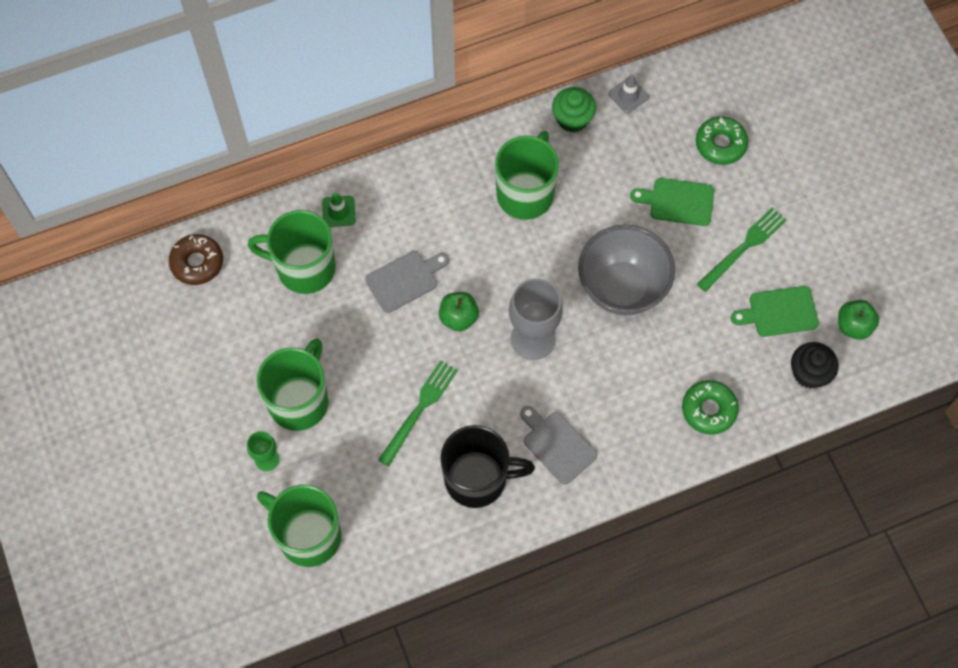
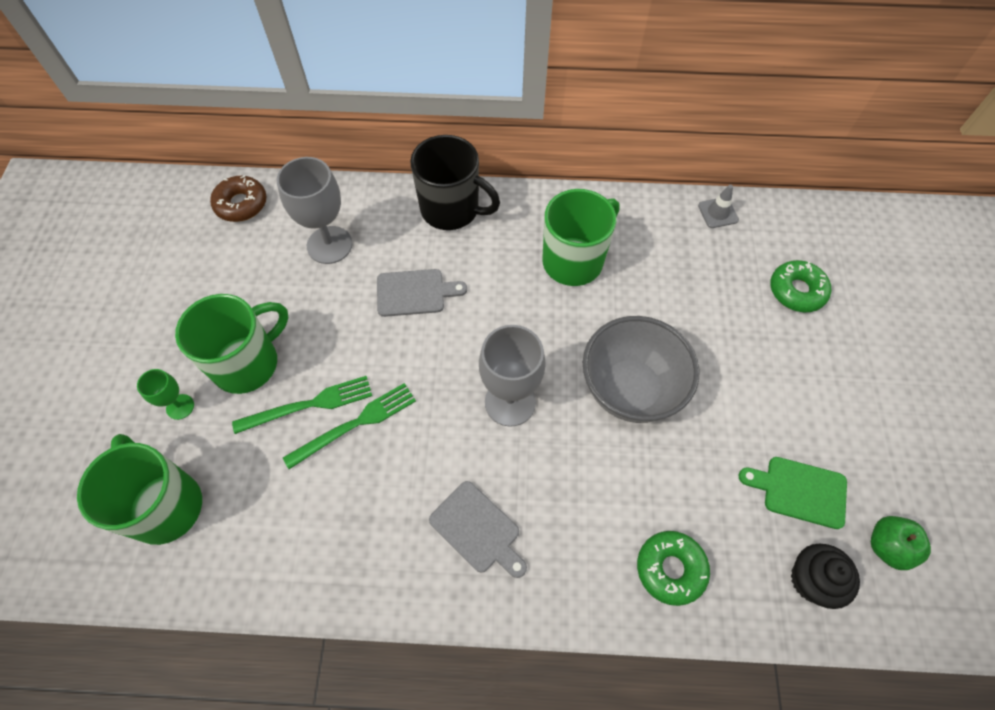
camera: 25 degrees right, 5 degrees down
green mug [248,210,336,294] -> grey goblet [277,157,352,264]
green traffic cone [322,192,356,227] -> none
green apple [439,292,479,331] -> none
black mug [441,425,535,508] -> black mug moved to [410,135,500,230]
grey cutting board [520,406,597,485] -> grey cutting board turned 150 degrees clockwise [429,481,527,578]
green cupcake [552,87,596,133] -> none
green cutting board [630,178,714,226] -> none
green fork [697,208,786,292] -> green fork moved to [232,376,372,434]

